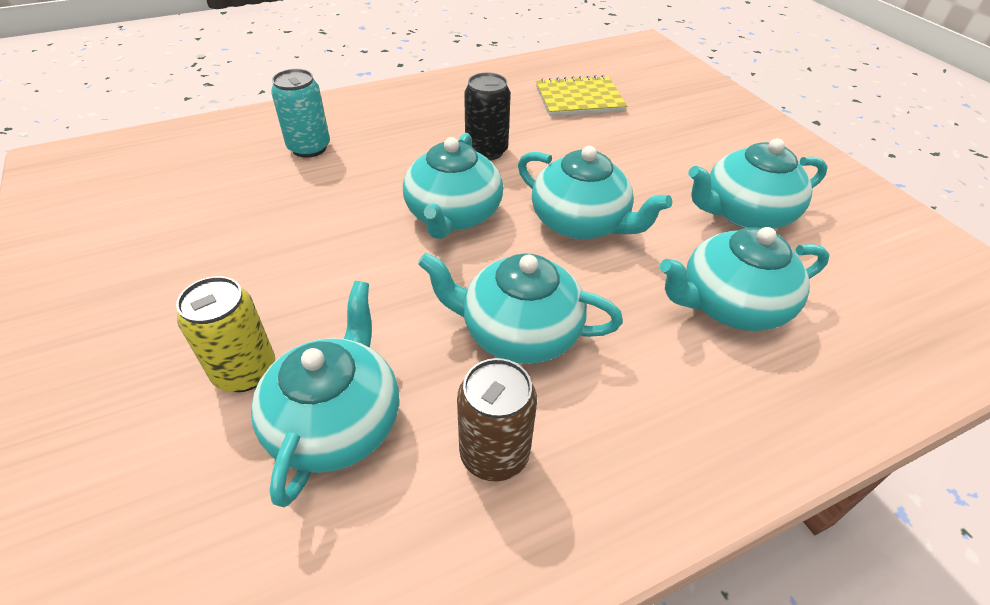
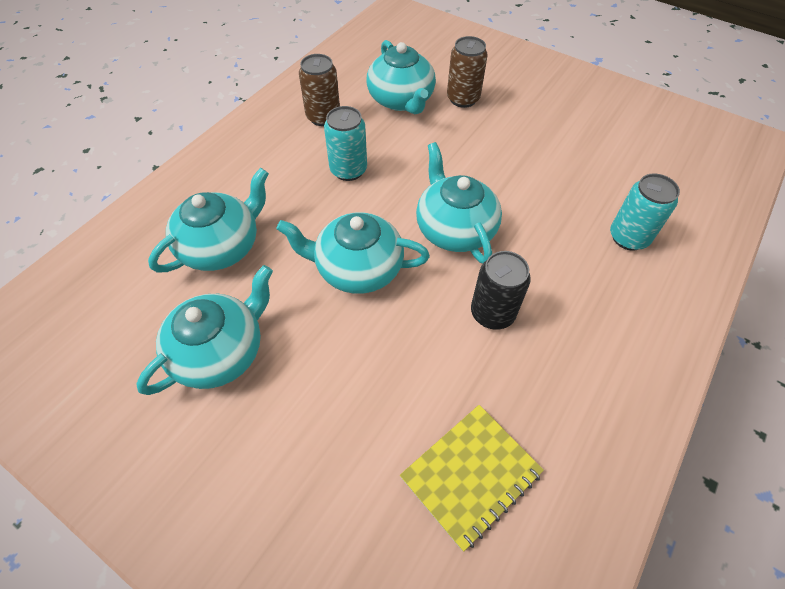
camera: 150 degrees right, 10 degrees up
yellow can [176,276,275,392] -> brown can [447,36,488,108]
turquoise teapot [418,252,623,364] -> turquoise can [324,106,367,181]

